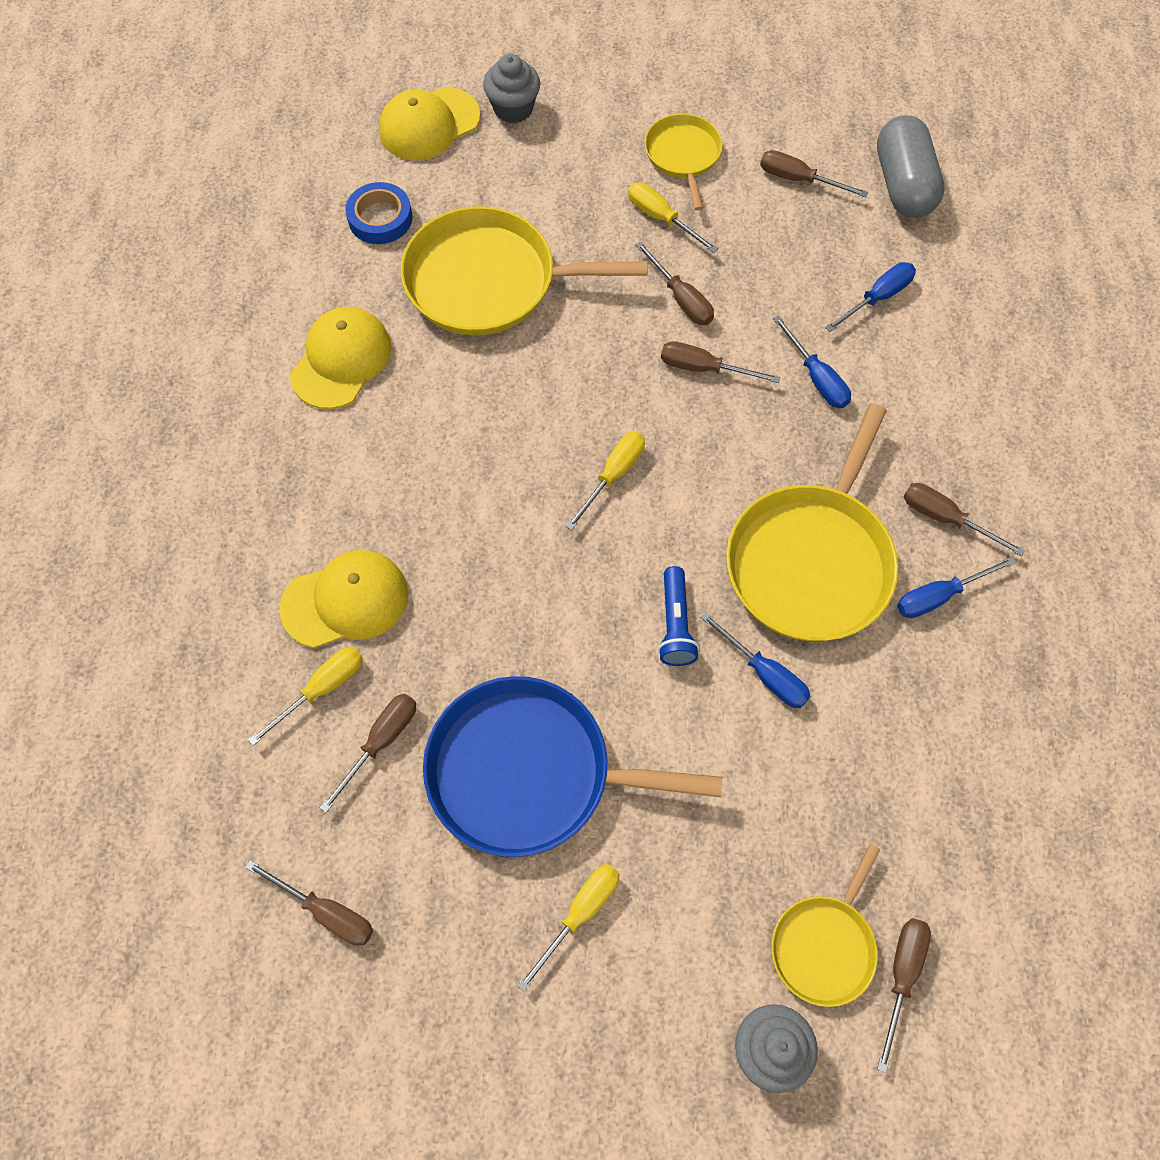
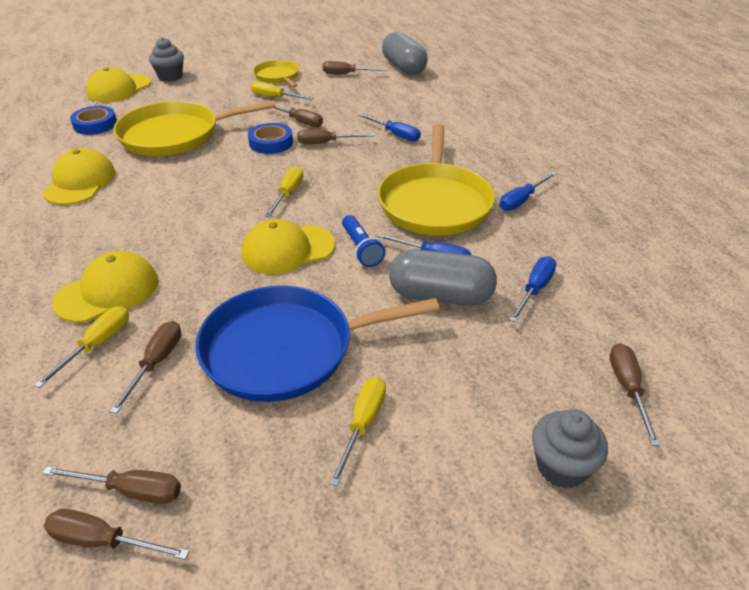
camera: 20 degrees left, 25 degrees down
yellow pan [771,844,880,1007] -> none
blue screwdriver [825,262,916,332] -> blue screwdriver moved to [509,256,557,322]
brown screwdriver [904,483,1025,556] -> brown screwdriver moved to [44,509,189,560]
none -> yellow cap [242,219,335,274]
none -> blue tape [248,123,293,154]
none -> grey capsule [389,249,497,306]

